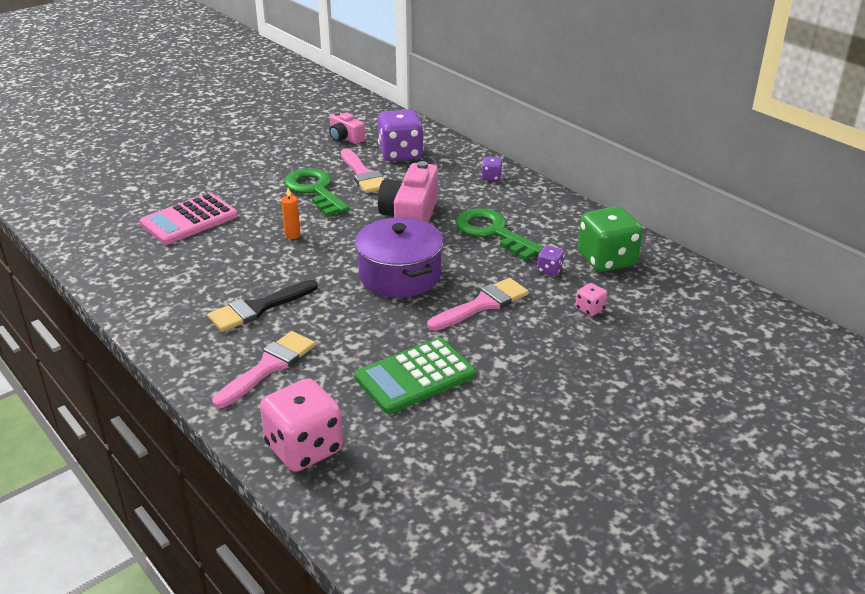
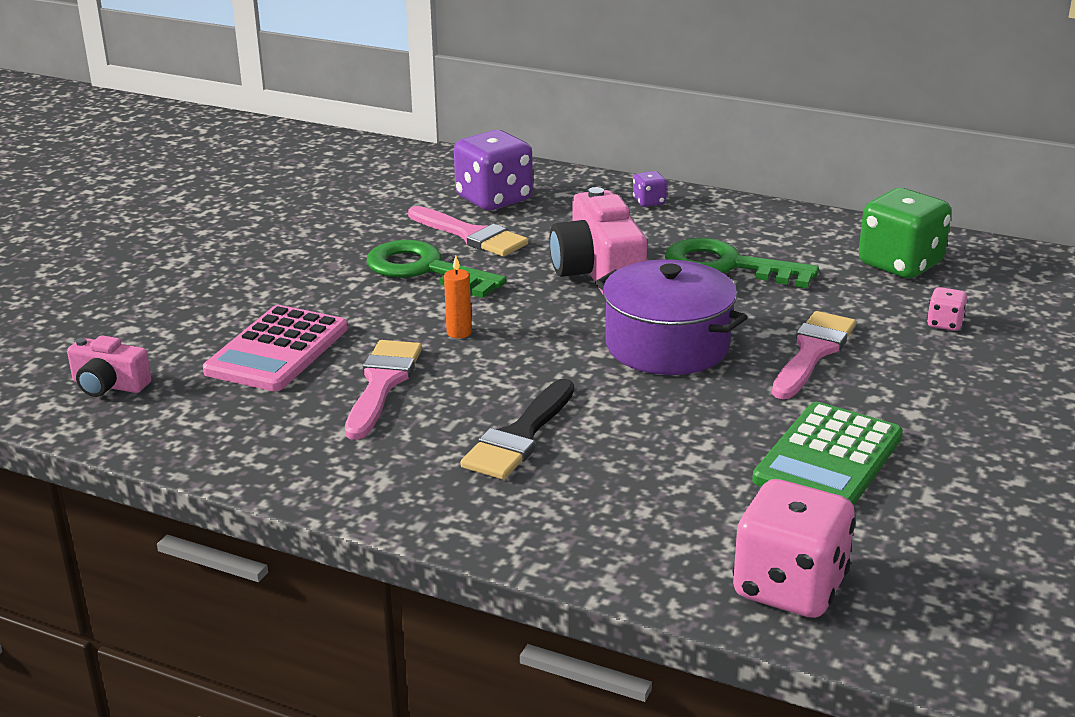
camera: 25 degrees left, 5 degrees down
pink brush [212,331,315,408] -> pink brush moved to [345,340,422,440]
pink camera [329,112,365,144] -> pink camera moved to [67,335,152,397]
purple dice [537,246,565,276] -> none

